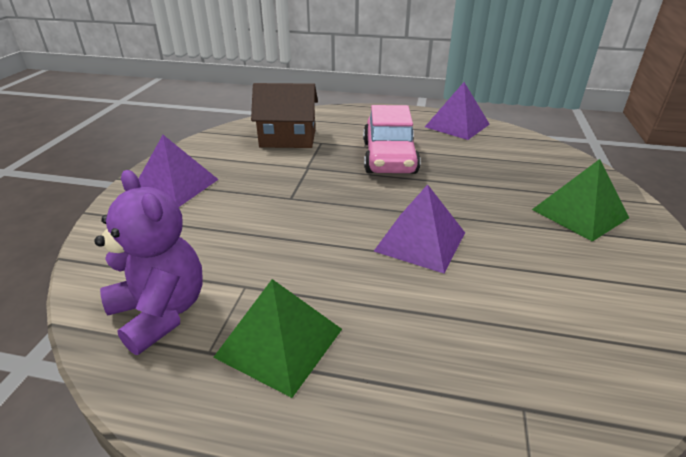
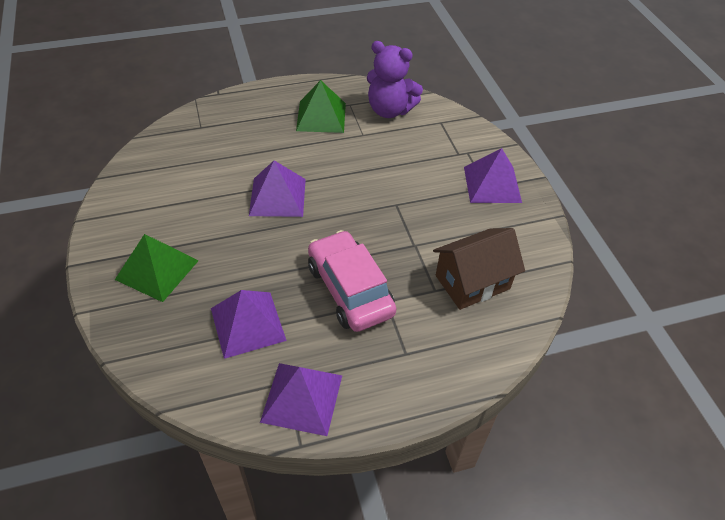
camera: 150 degrees right, 15 degrees up
none -> purple pyramid [211,290,287,359]

